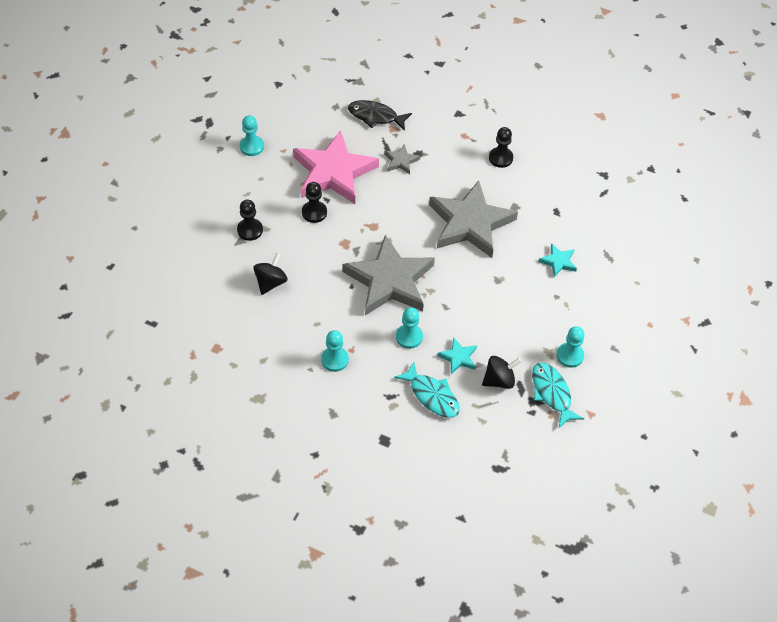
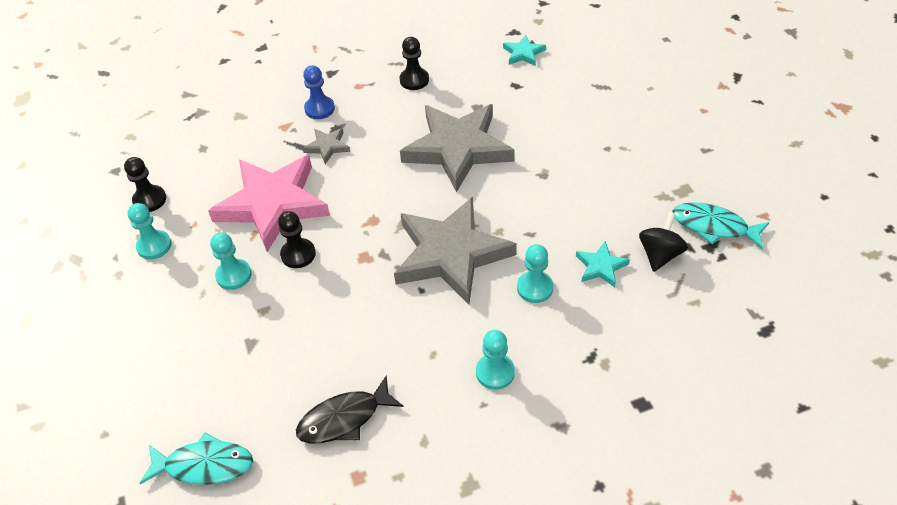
camera: 40 degrees left, 5 degrees down
black pawn [237,200,263,241] -> black pawn moved to [124,157,166,212]
black spinning top [253,252,287,295] -> none
black fish [348,100,412,131] -> black fish moved to [296,376,404,444]
turquoise fish [394,361,460,418] -> turquoise fish moved to [140,432,253,485]
turquoise star [538,243,577,277] -> turquoise star moved to [503,35,546,66]
turquoise pawn [557,326,585,368] -> turquoise pawn moved to [210,232,252,290]
none -> blue pawn [303,65,335,119]

